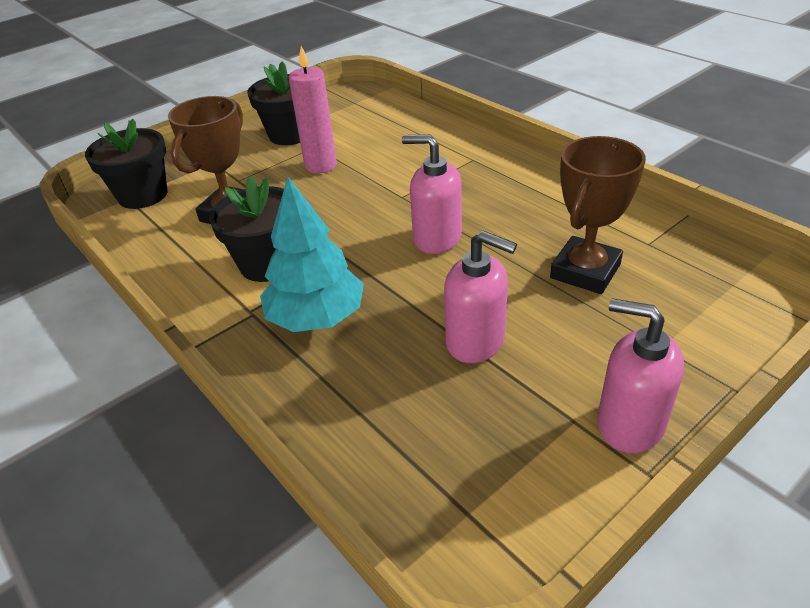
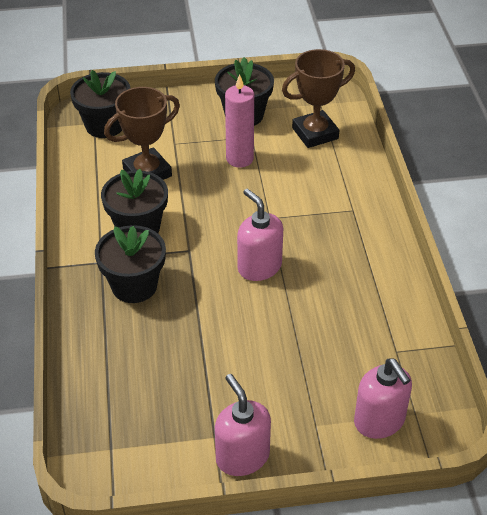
camera: 30 degrees right, 5 degrees up
turquoise tree [260,177,364,332] -> black flower pot [95,225,166,303]
pink soap dispenser [444,231,517,363] -> pink soap dispenser moved to [354,358,412,439]
brown trophy [550,136,646,294] -> brown trophy moved to [282,49,355,148]

